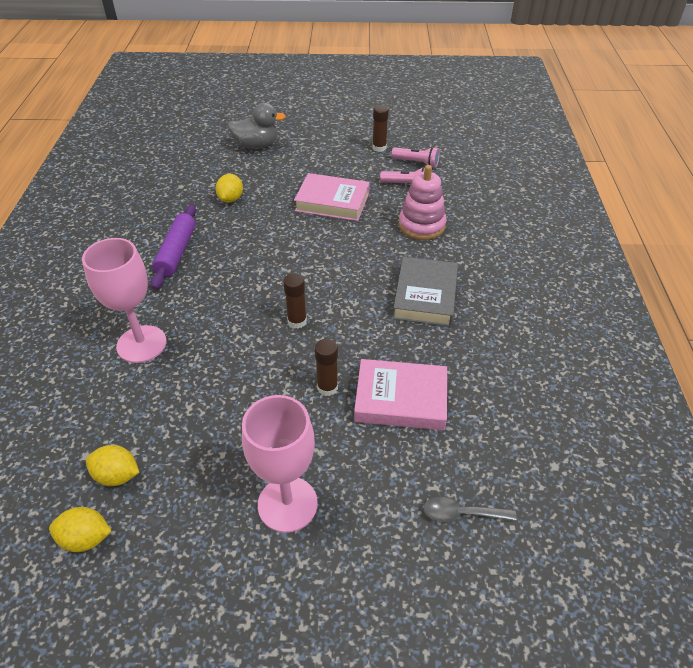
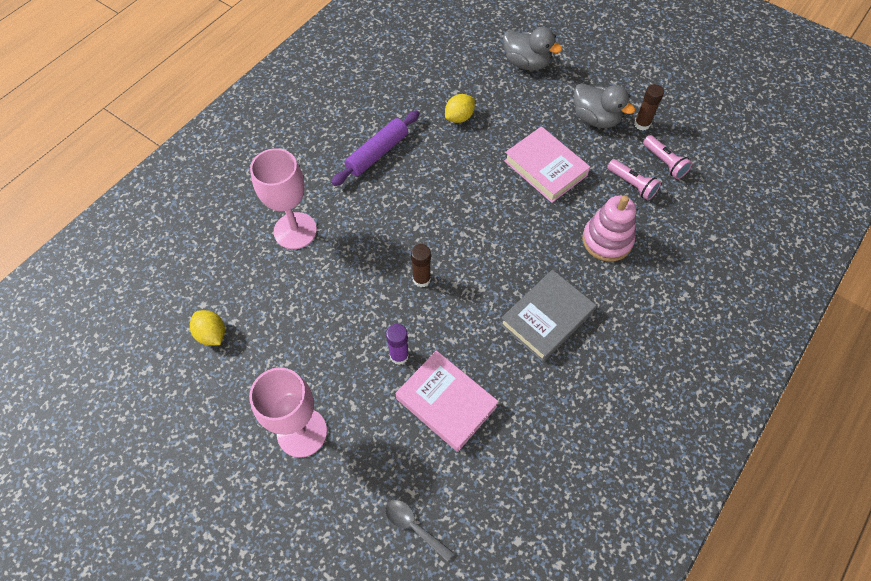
camera: 35 degrees right, 15 degrees up
yellow lemon [49,507,111,552] -> none
brown glue stick [315,339,338,396] -> purple glue stick [386,324,409,365]
none -> grey duck [574,83,635,128]

